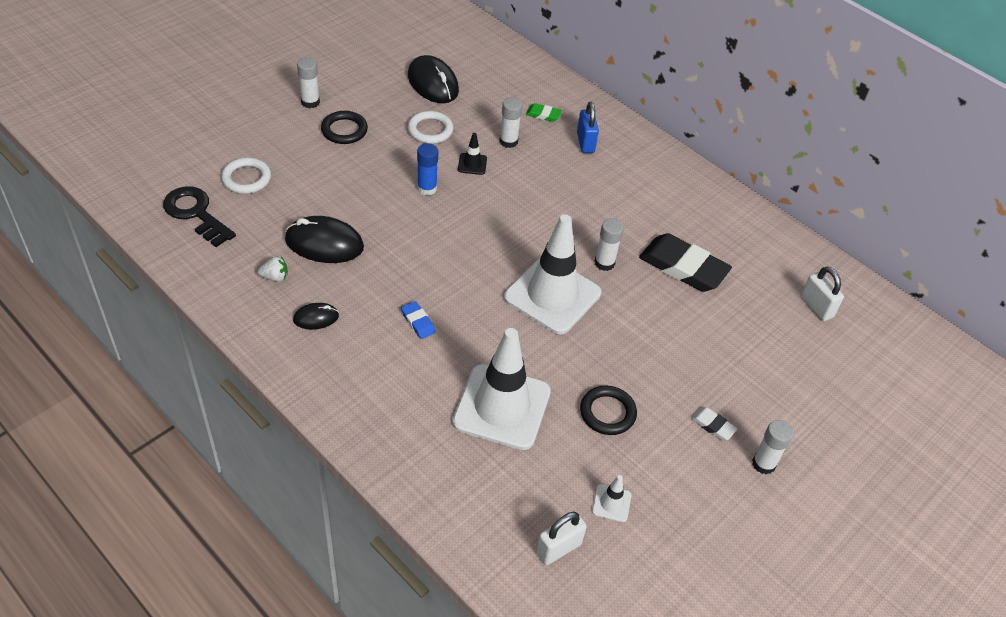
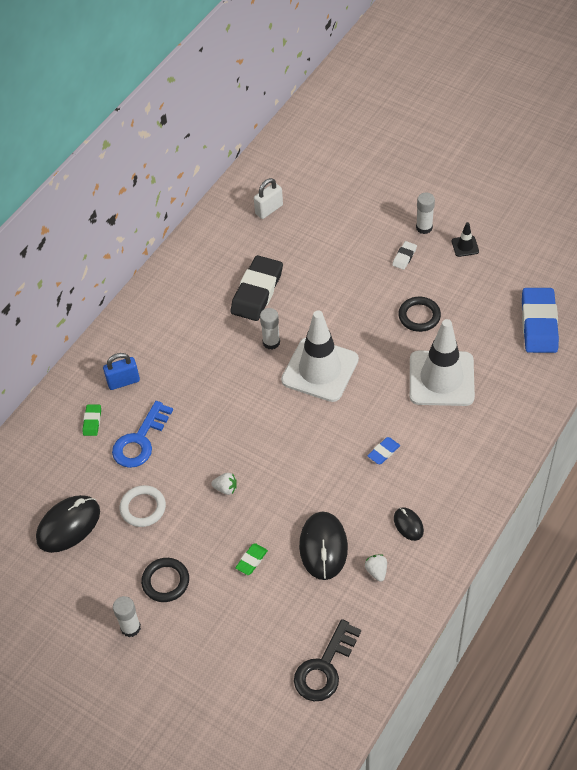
camera: 95 degrees left, 5 degrees up
white ring [221,157,271,194] -> none
blue glue stick [417,143,438,195] -> white strawberry [211,473,237,495]
black traffic cone [458,133,487,175] -> black traffic cone moved to [452,222,479,257]
white glue stick [499,97,522,148] -> blue key [112,401,173,468]
white padlock [536,512,587,565] -> blue eraser [522,288,559,353]
white traffic cone [592,475,631,522] -> none
none -> green eraser [235,543,268,575]

